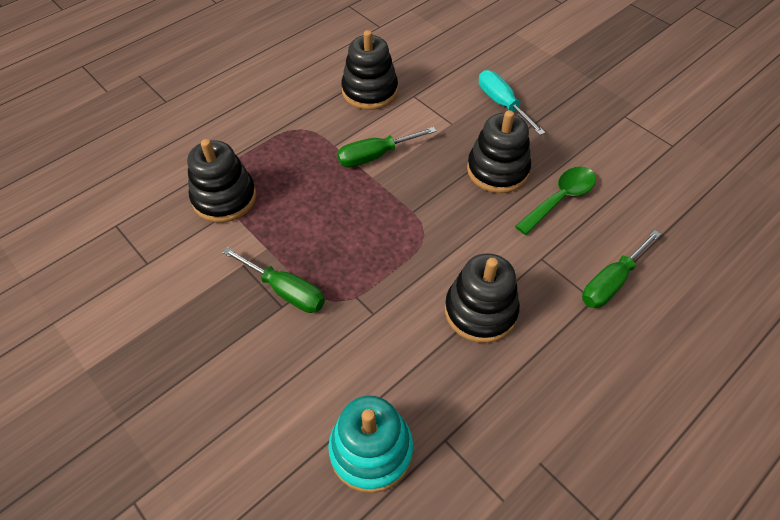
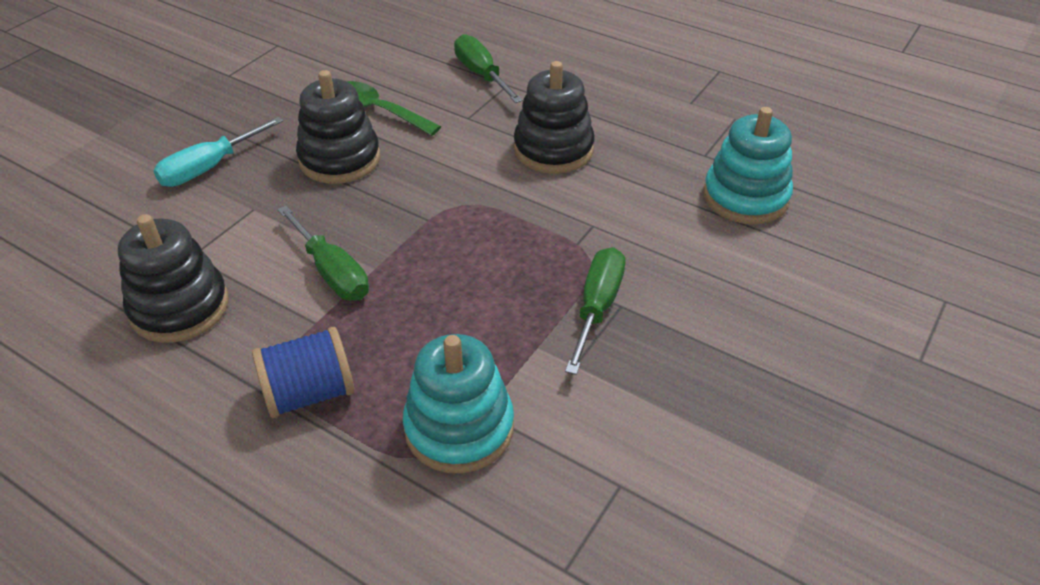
camera: 105 degrees left, 10 degrees down
black stacking toy [187,139,257,223] -> turquoise stacking toy [403,334,514,473]
green screwdriver [582,230,661,308] -> green screwdriver turned 150 degrees counterclockwise [454,34,523,103]
none -> blue spool [252,327,355,418]

